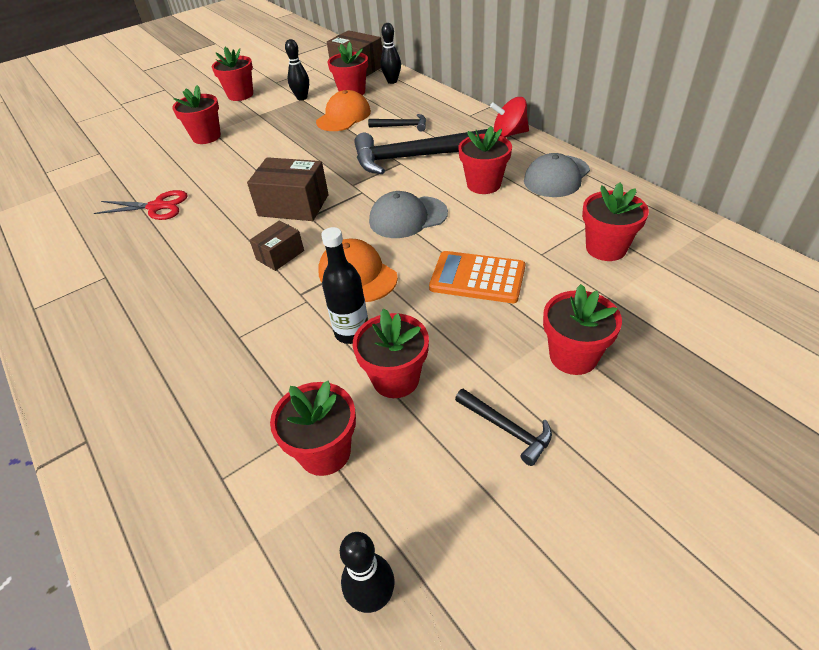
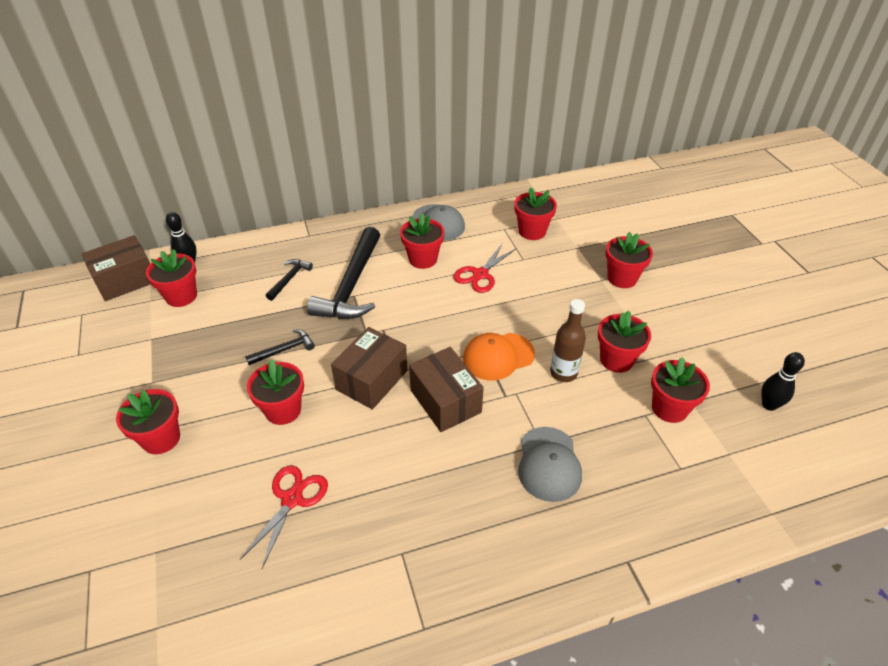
camera: 75 degrees left, 0 degrees up
red flower pot [212,47,253,101] -> red flower pot moved to [247,359,304,425]
brown box [250,220,304,271] -> brown box [409,347,484,432], size x1.69
black bowling pin [285,39,309,101] -> none
orange cap [316,90,371,131] -> none
black bottle [321,227,368,344] -> brown bottle [550,299,586,382]
grey cap [369,191,448,238] -> grey cap moved to [518,427,582,502]
orange calculator [429,251,525,303] -> none
black hammer [455,389,552,466] -> black hammer moved to [245,329,315,365]
red spinning top [490,97,529,138] -> none
none -> red scissors [453,243,517,293]

